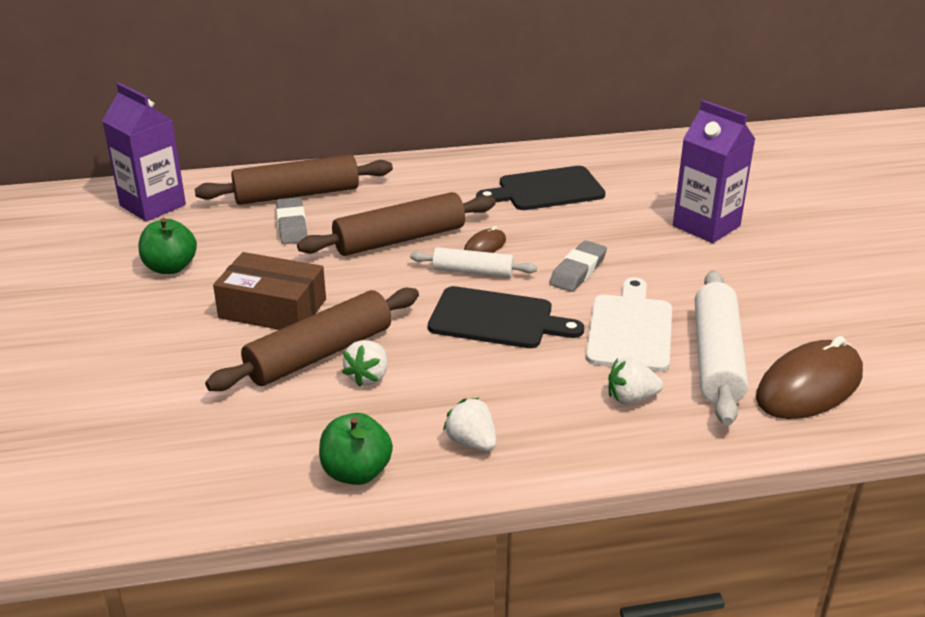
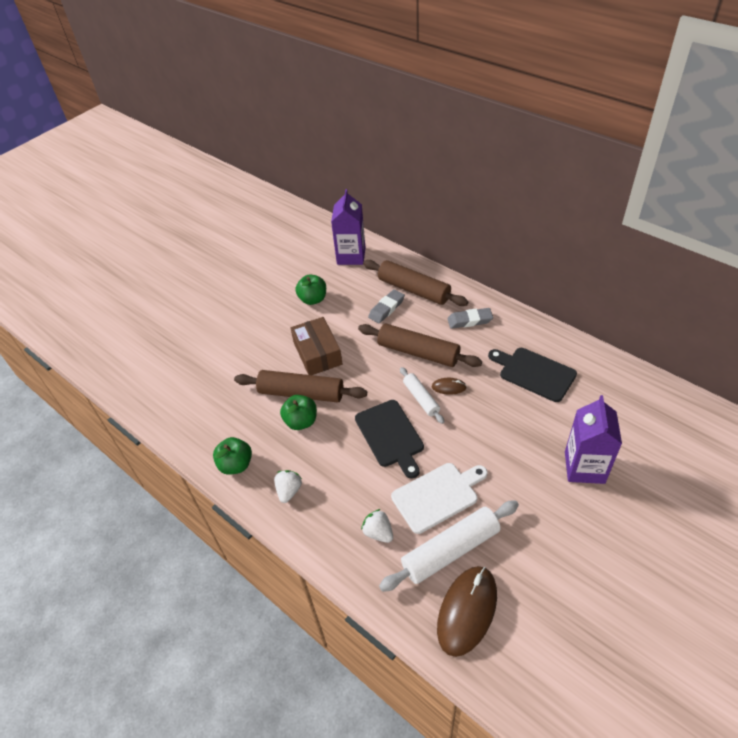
camera: 55 degrees right, 15 degrees up
white strawberry [342,340,388,387] -> green apple [280,395,317,430]
grey eraser [549,241,607,292] -> grey eraser moved to [447,308,493,329]
brown mouse [756,336,863,419] -> brown mouse turned 75 degrees counterclockwise [437,566,497,657]

